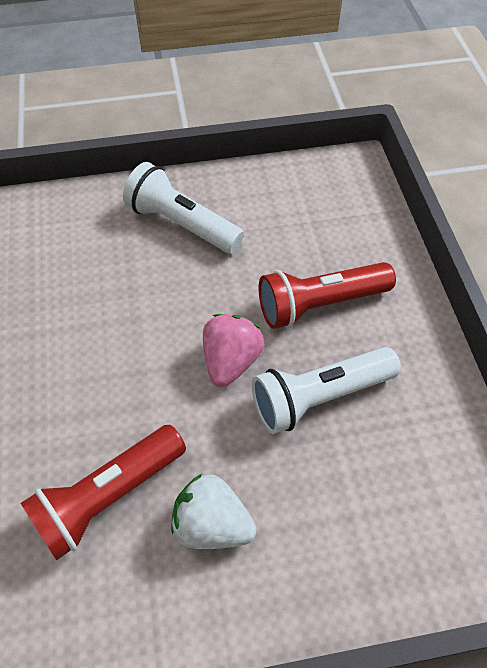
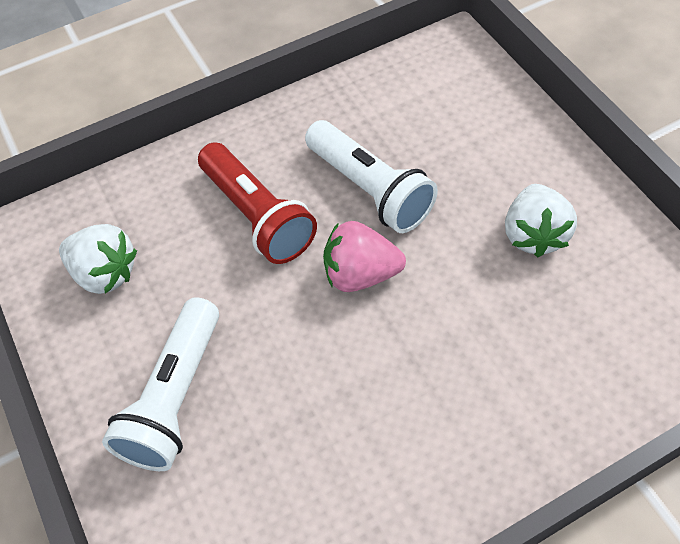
camera: 105 degrees left, 0 degrees up
red flashlight [20,425,186,561] -> none
none -> white strawberry [59,224,137,294]

